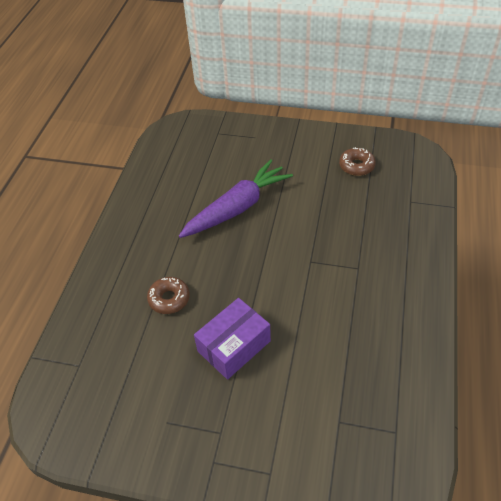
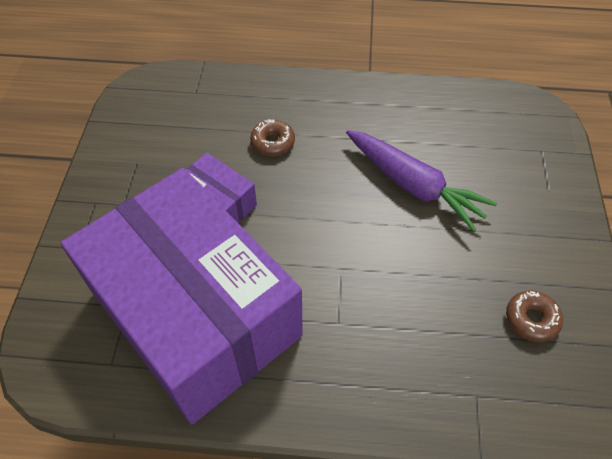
camera: 80 degrees right, 5 degrees up
none -> purple box [61,168,303,424]

